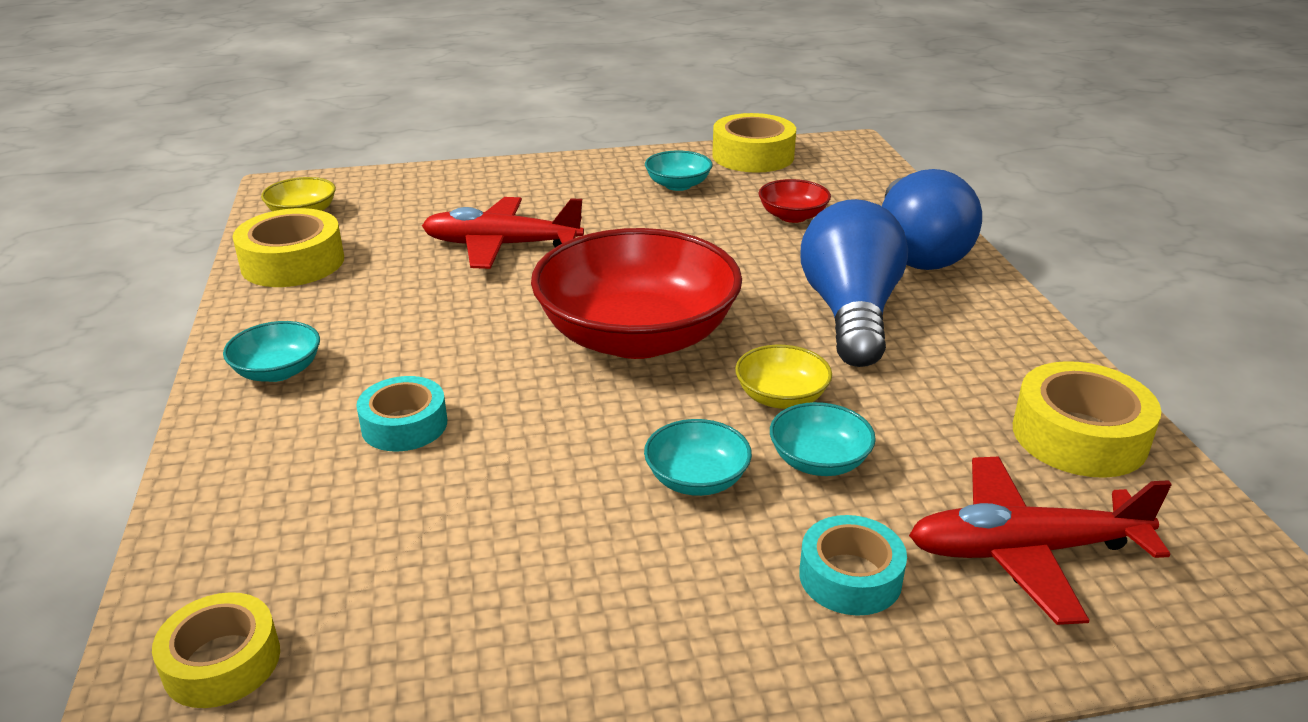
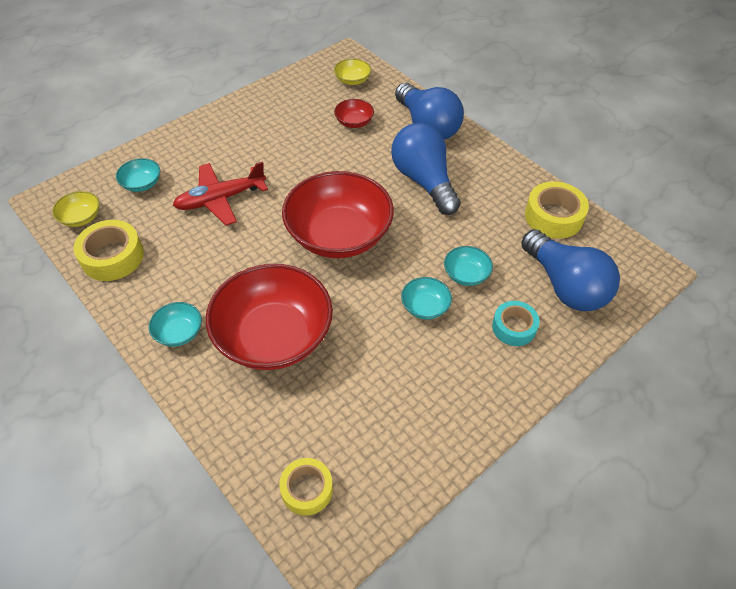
camera: 30 degrees left, 20 degrees up
turquoise tape [356,376,447,452] -> red bowl [206,264,333,370]
turquoise bowl [645,151,712,191] -> turquoise bowl moved to [116,158,160,192]
yellow tape [712,113,796,173] -> none
yellow bowl [735,345,832,409] -> yellow bowl moved to [334,58,371,85]
red plane [909,457,1172,625] -> blue light bulb [521,229,620,311]

